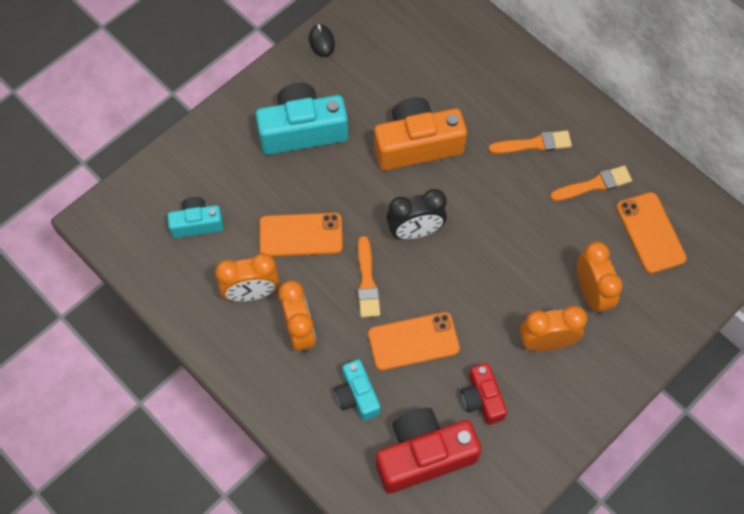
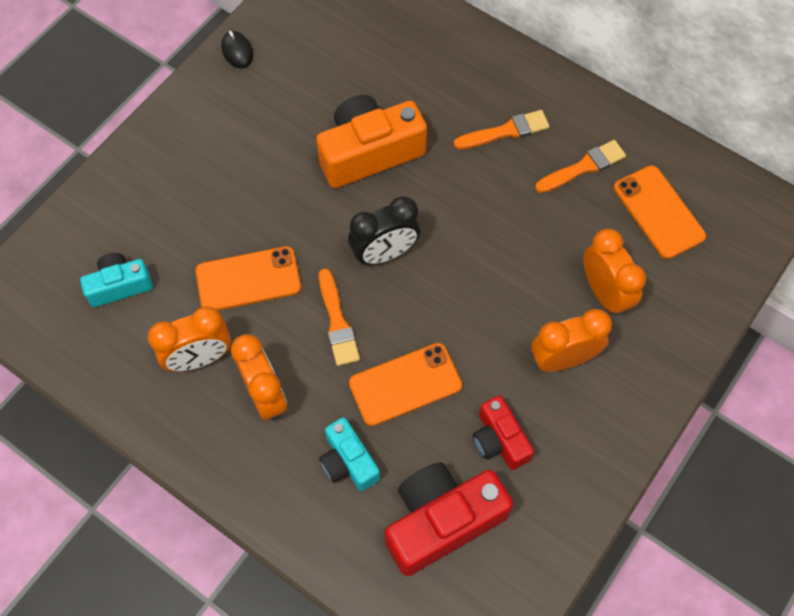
camera: 10 degrees left, 0 degrees up
turquoise camera [256,83,348,155] -> none

